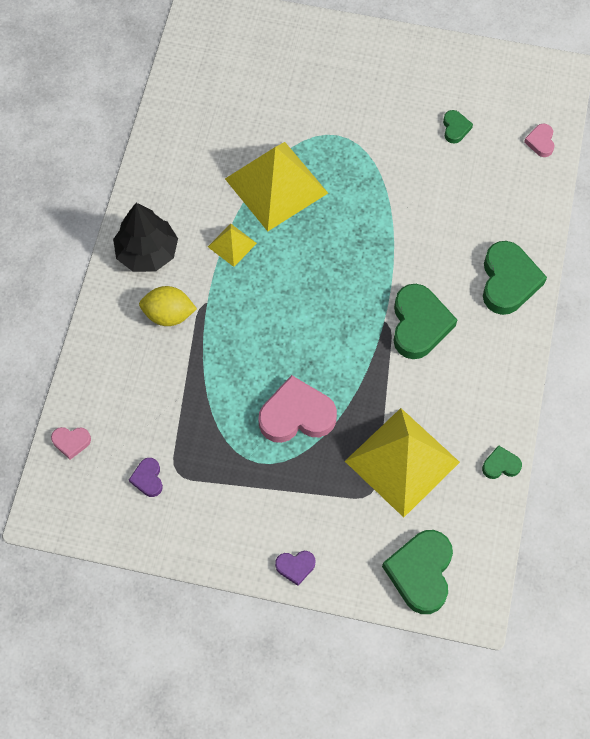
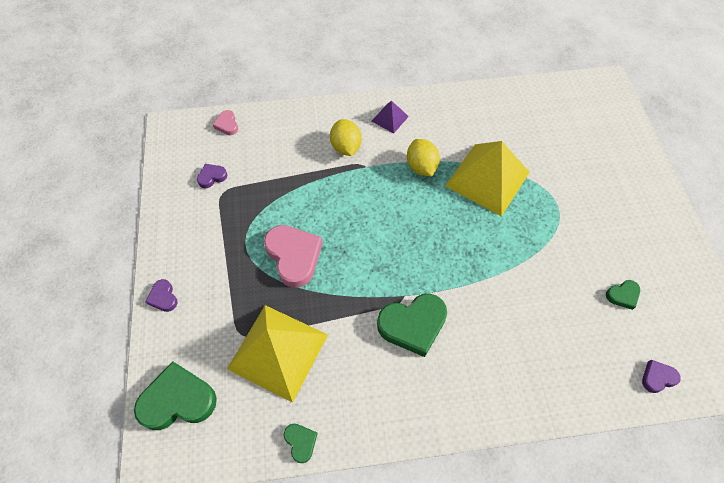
camera: 70 degrees right, 5 degrees down
black tree [113,203,178,272] -> purple pyramid [372,101,409,133]
yellow pyramid [208,224,257,267] -> yellow lemon [407,139,440,177]
green heart [483,241,547,315] -> none
pink heart [524,123,555,157] -> purple heart [642,360,681,393]

